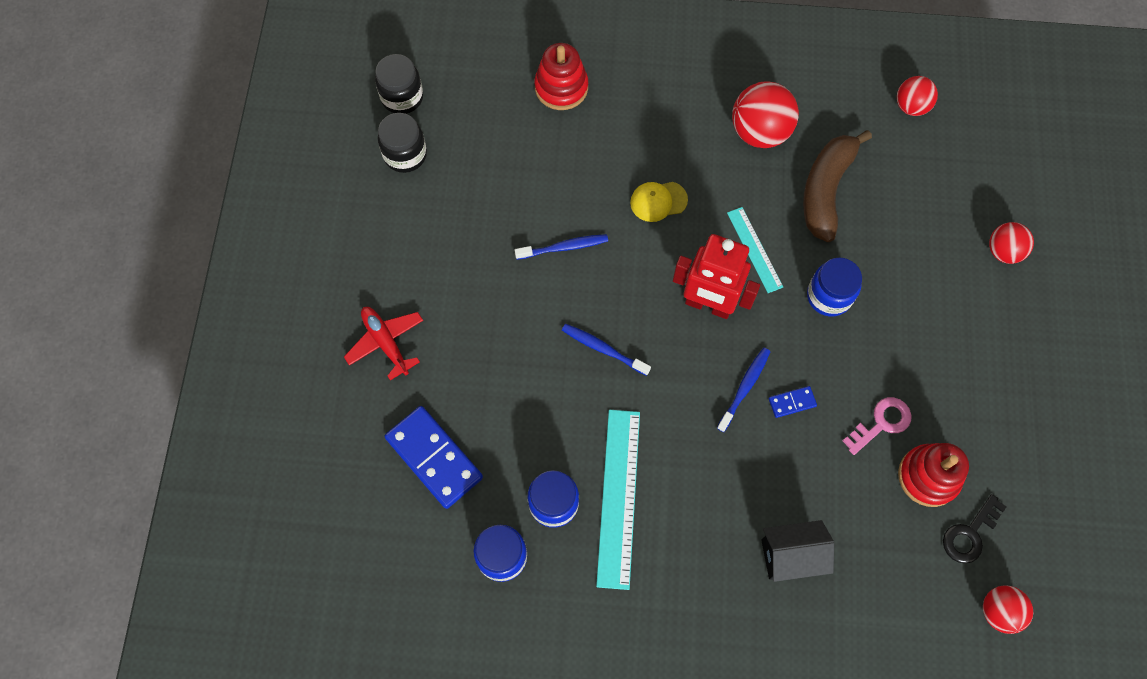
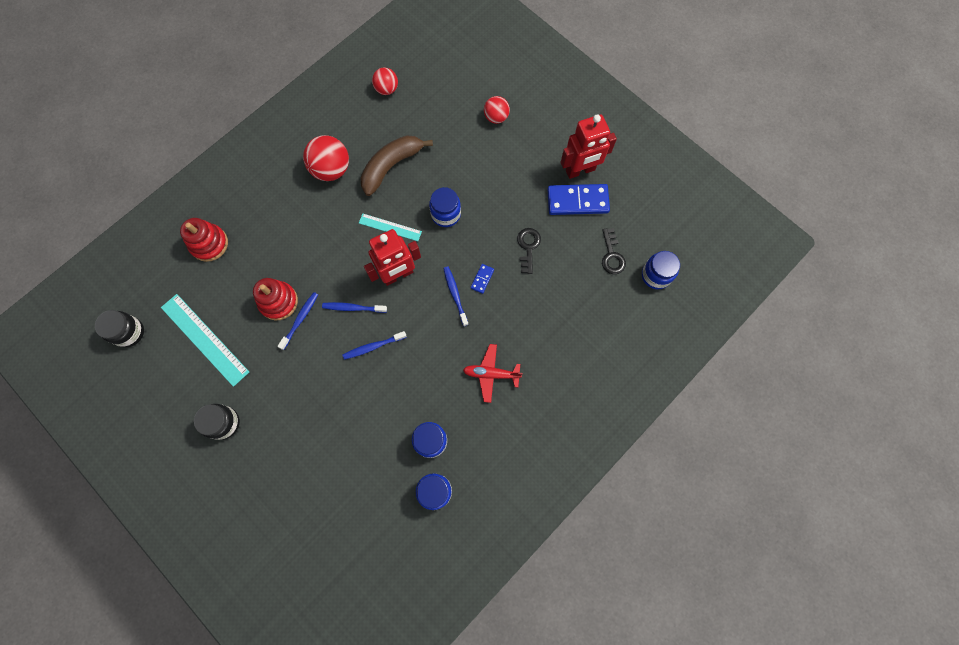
camera: 50 degrees left, 5 degrees up
red plane [344,307,423,380] -> red plane moved to [463,344,523,403]
black jar [378,113,427,173] -> black jar moved to [194,404,240,440]
blue domino [385,406,483,509] -> blue domino moved to [547,184,610,215]
turquoise ruler [596,410,640,590] -> turquoise ruler moved to [161,294,249,387]
yellow cap [630,182,688,222] -> none
black house [761,520,834,582] -> none
brown banana [803,130,872,242] -> brown banana turned 75 degrees clockwise [360,135,433,196]
pink key [843,397,912,455] -> black key [517,228,541,274]
red stacking toy [898,443,969,507] -> red stacking toy moved to [253,278,298,320]
red ball [983,586,1033,634] -> blue jar [642,251,680,289]
none -> blue toothbrush [322,302,387,313]
none -> red robot [561,114,617,179]

